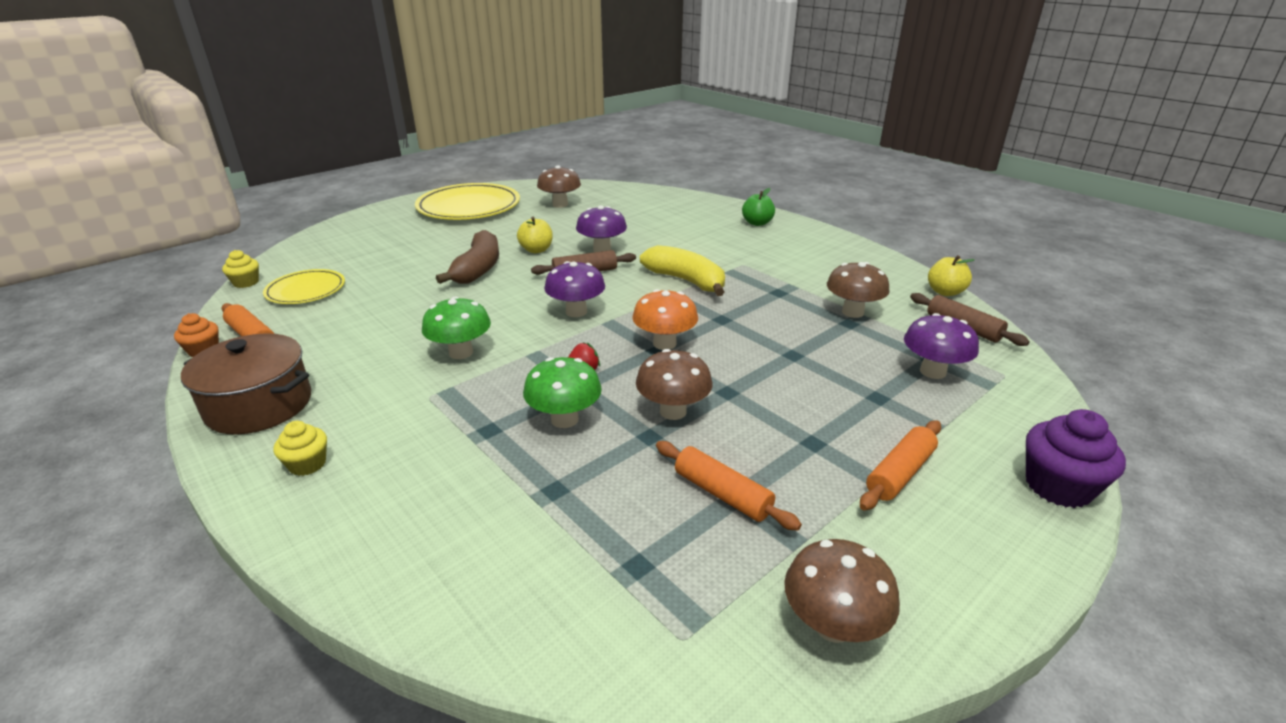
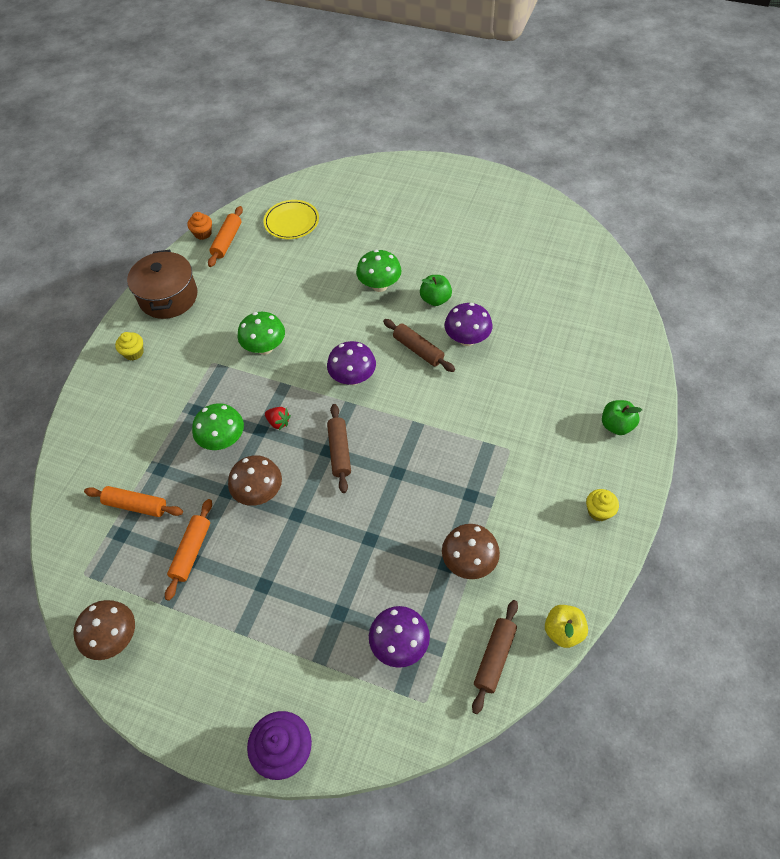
camera: 65 degrees right, 25 degrees up
yellow cupcake [222,250,259,288] -> yellow cupcake moved to [586,489,619,521]
yellow plate [415,183,520,220] -> none
brown banana [436,230,499,284] -> green mushroom [356,250,402,292]
yellow apple [517,217,553,253] -> green apple [420,275,452,306]
brown mushroom [537,165,581,208] -> none
orange mushroom [632,289,698,350] -> brown rolling pin [327,404,351,493]
yellow banana [640,245,725,296] -> none
orange rolling pin [860,420,941,510] -> orange rolling pin moved to [84,486,183,517]

